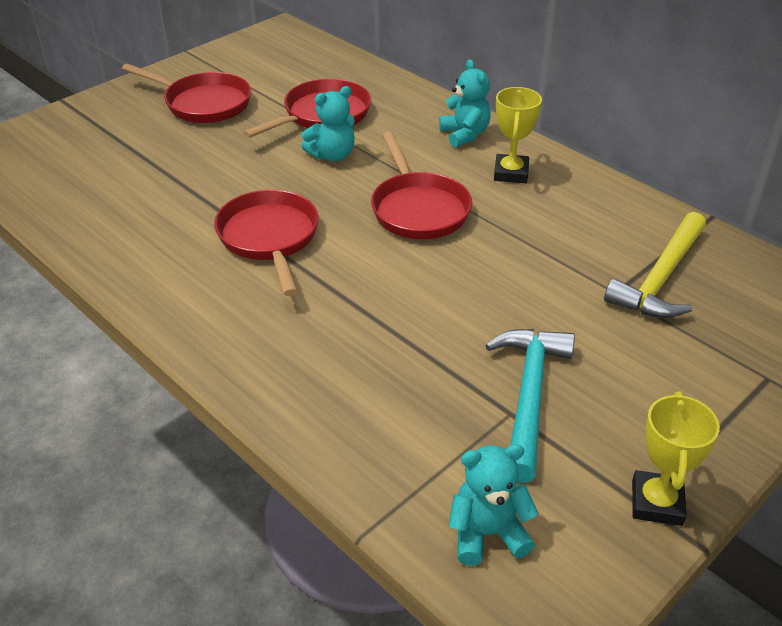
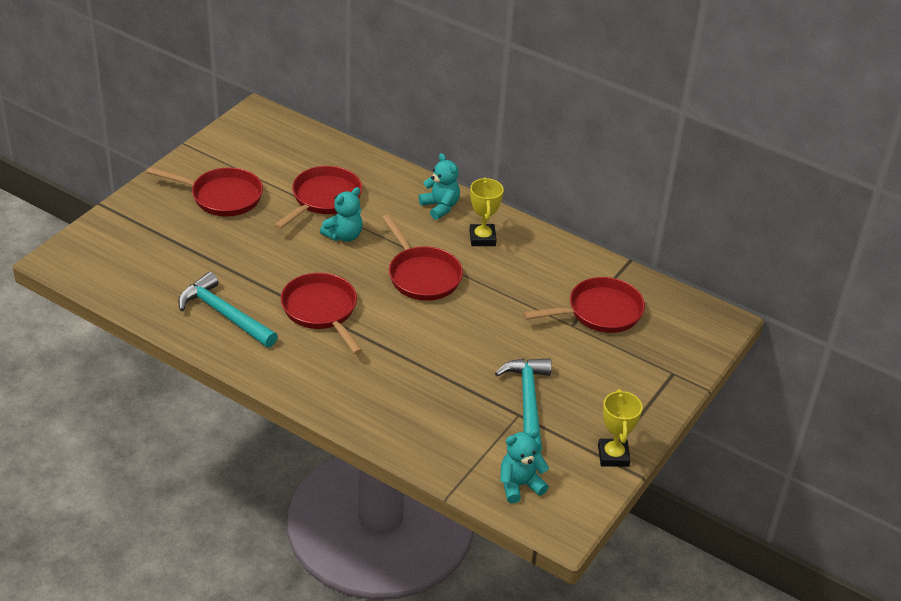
camera: 15 degrees left, 0 degrees up
yellow hammer [604,212,706,318] -> red pan [523,277,645,333]
none -> turquoise hammer [178,272,278,347]

